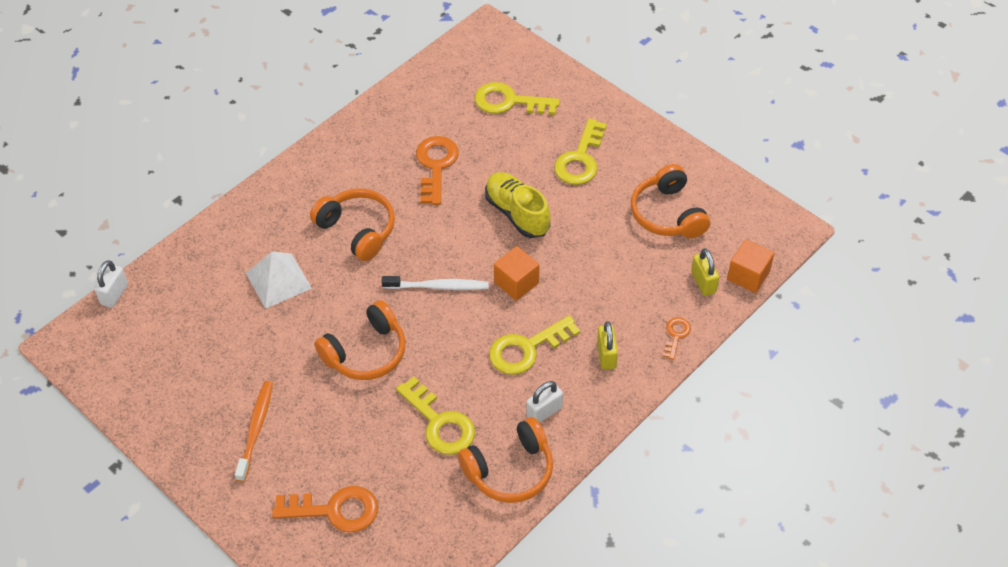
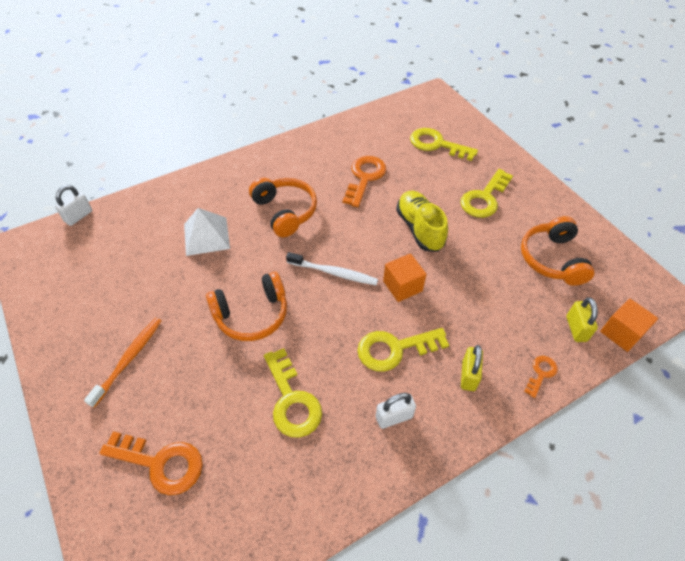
camera: 15 degrees right, 0 degrees up
orange headphones [458,417,553,503] -> none

